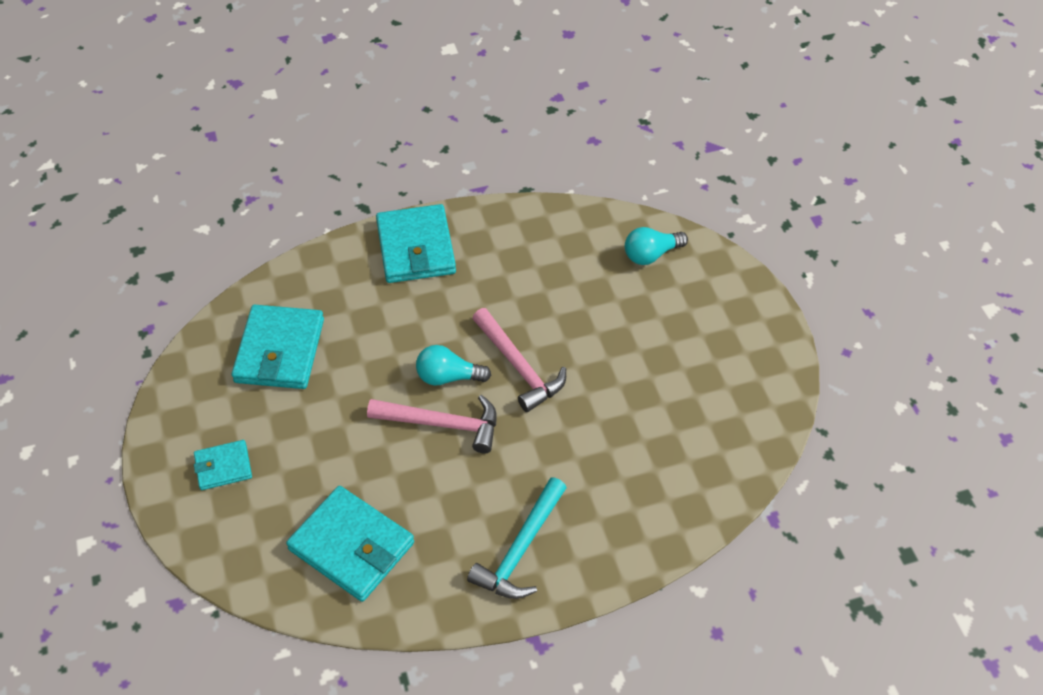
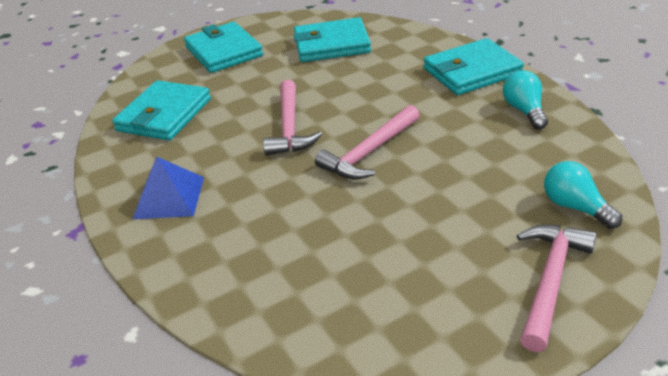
camera: 80 degrees right, 15 degrees down
turquoise wallet [194,440,252,490] -> turquoise wallet [184,22,263,73], size x1.84
turquoise light bulb [416,345,491,386] -> turquoise light bulb moved to [503,70,548,130]
turquoise hammer [467,477,567,599] -> blue pyramid [133,157,204,219]
none -> pink hammer [517,225,597,352]

